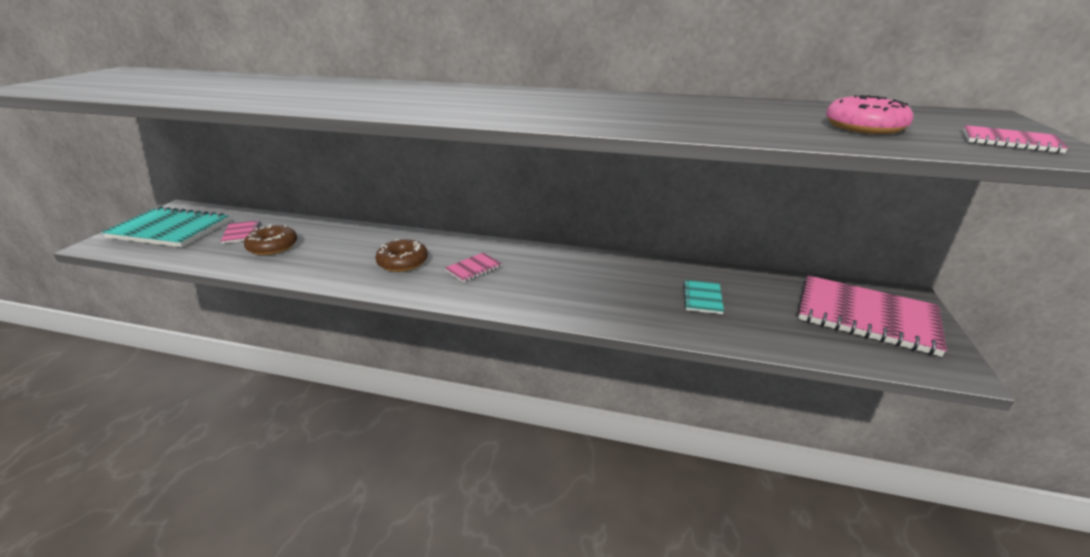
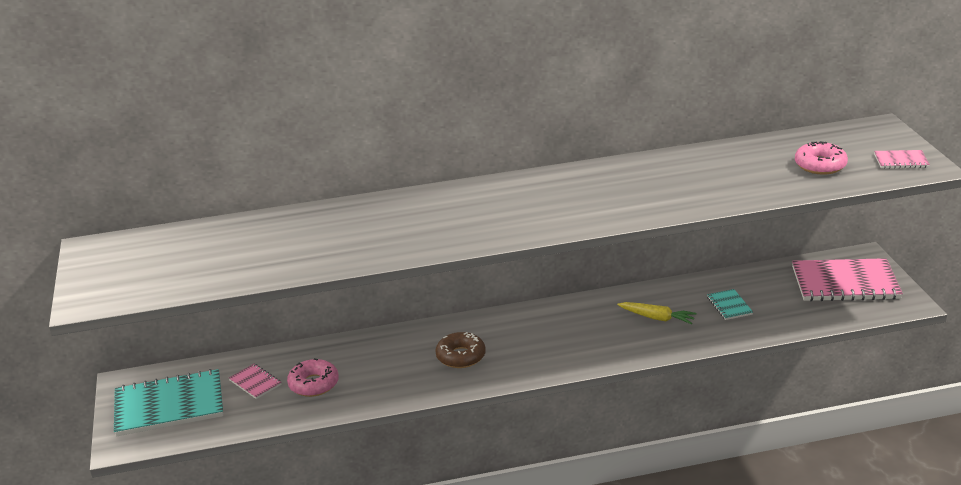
camera: 25 degrees left, 0 degrees up
brown donut [244,225,297,255] -> pink donut [287,358,339,397]
pink notebook [445,253,502,283] -> none
none -> yellow carrot [617,302,697,324]

